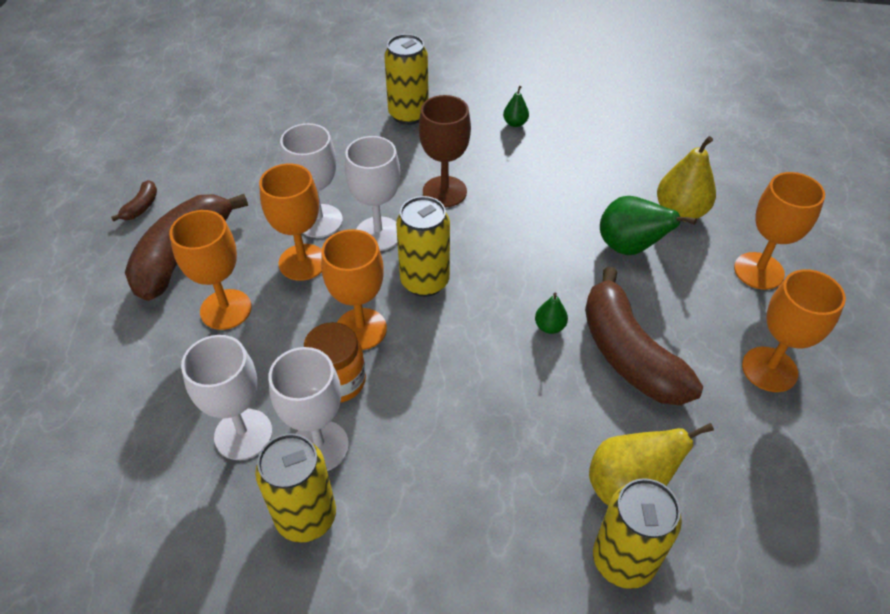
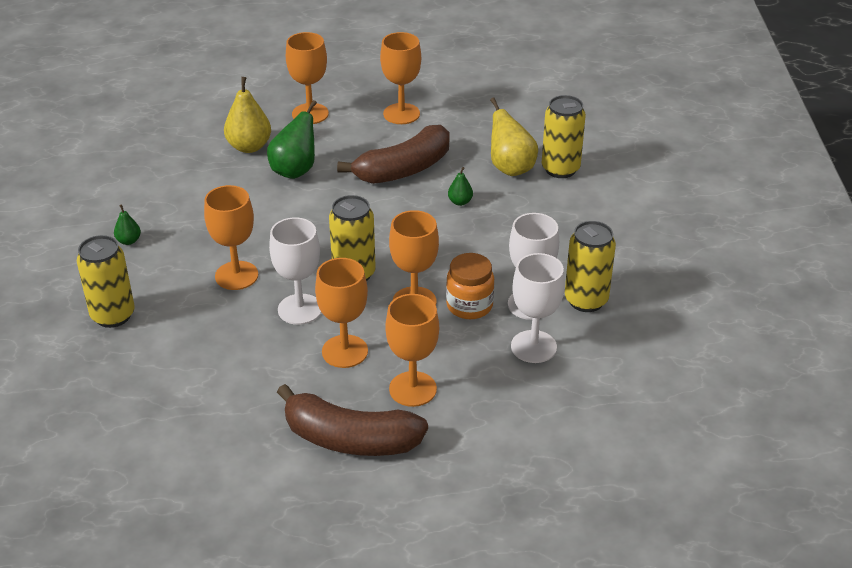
camera: 100 degrees left, 10 degrees down
brown banana [111,180,157,222] -> none
white goblet [280,123,343,238] -> none
brown goblet [419,95,471,207] -> orange goblet [204,185,258,290]
green pear [535,293,568,334] -> green pear moved to [448,167,473,206]

